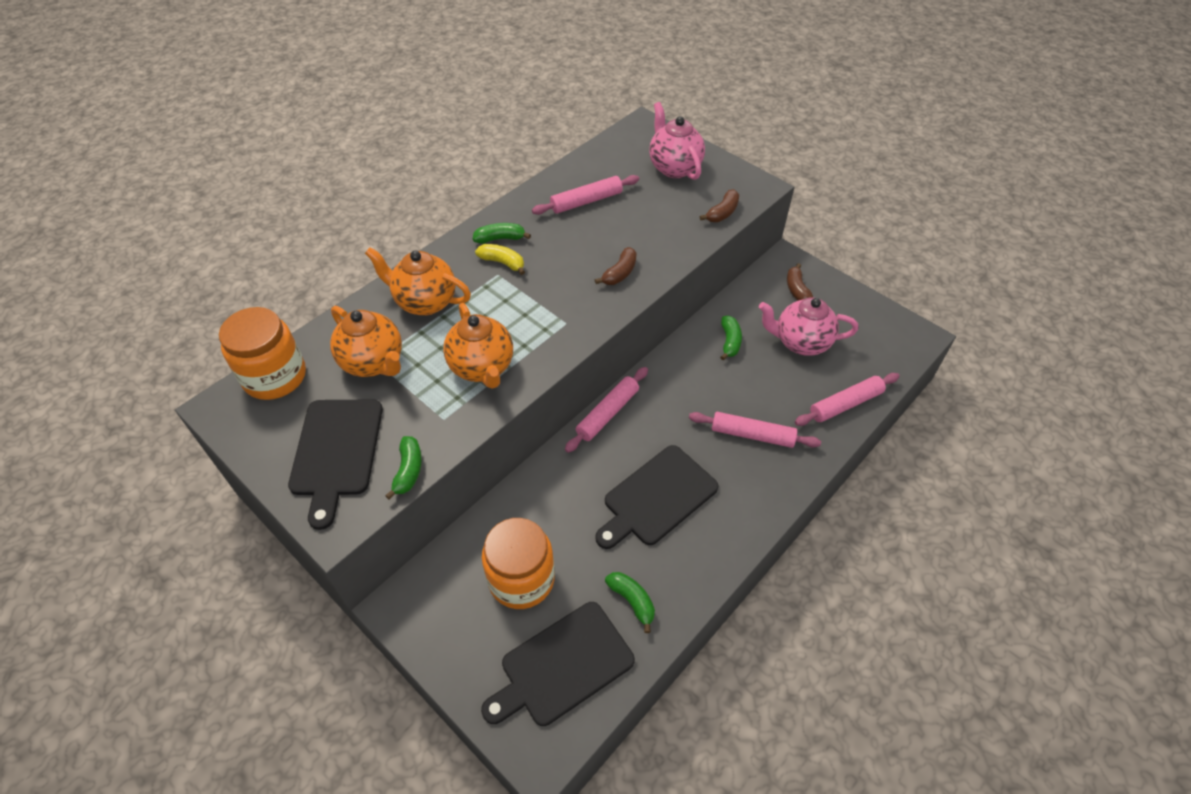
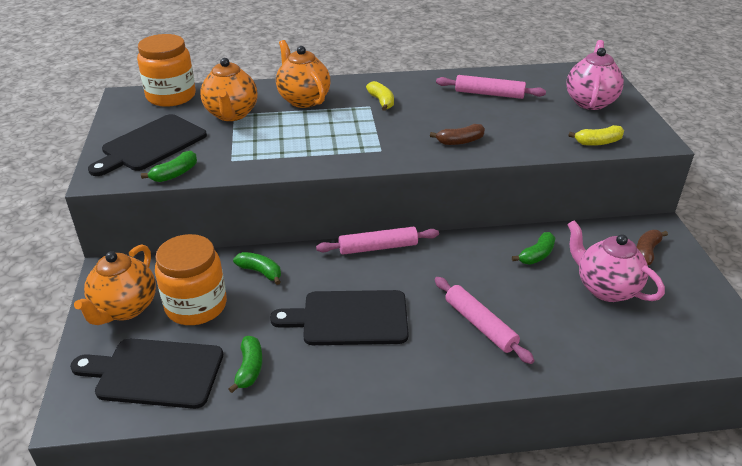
camera: 40 degrees right, 15 degrees down
orange teapot [443,303,513,389] -> orange teapot moved to [74,244,156,325]
green banana [473,223,531,244] -> green banana moved to [233,252,281,285]
brown banana [700,189,739,222] -> yellow banana [568,125,624,146]
pink rolling pin [795,373,900,426] -> none

